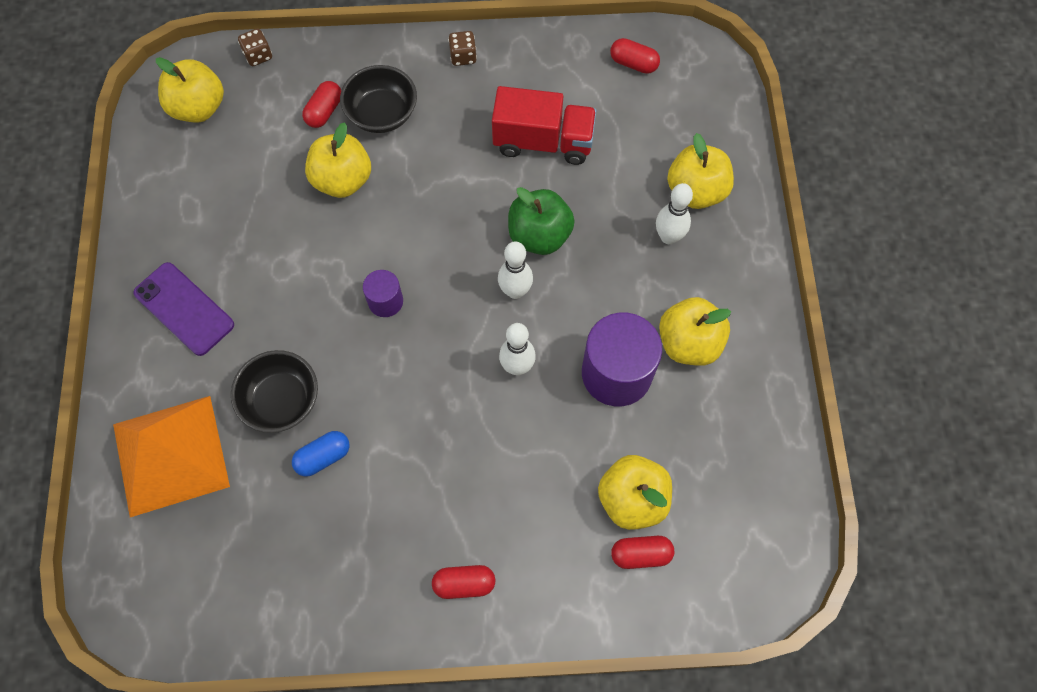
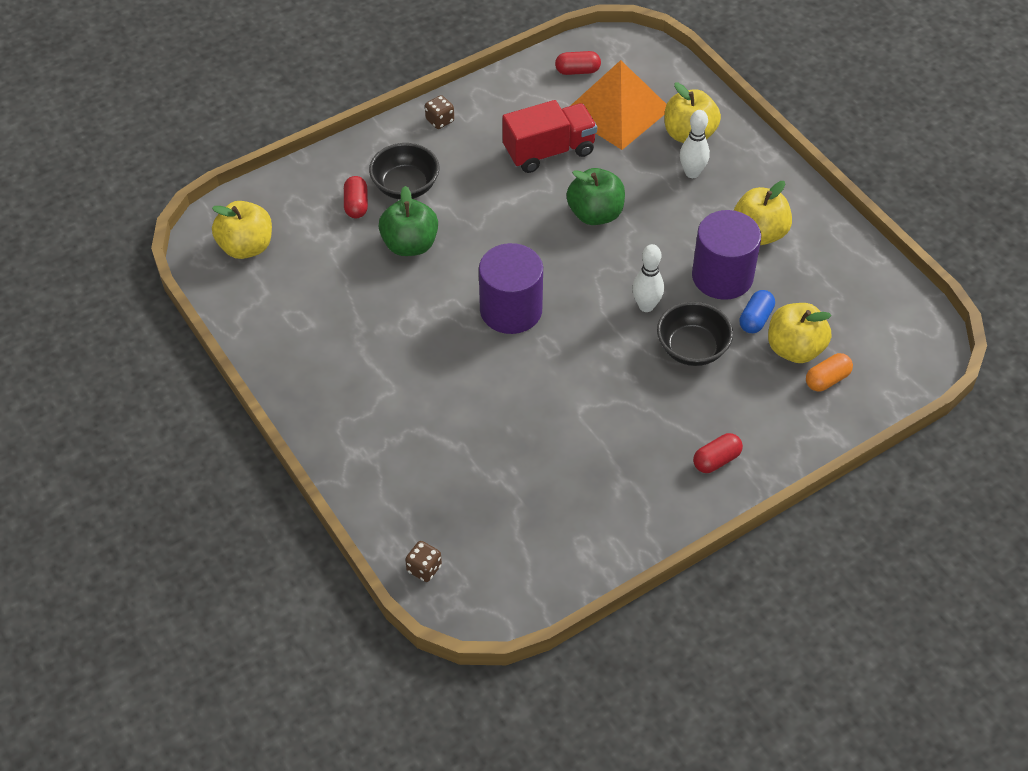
camera: 30 degrees left, 15 degrees down
orange pyramid [113,396,230,517] -> orange pyramid moved to [570,60,667,150]
purple phone [133,262,234,356] -> none
black bowl [231,350,318,433] -> black bowl moved to [657,302,733,366]
brown dice [238,28,272,66] -> brown dice moved to [405,541,442,582]
blue capsule [292,431,350,477] -> blue capsule moved to [739,290,775,333]
yellow apple [305,122,371,198] -> green apple [379,186,438,256]
purple cylinder [363,270,403,317] -> purple cylinder [479,243,543,334], size x1.94
white bowling pin [498,241,533,299] -> none
red capsule [611,536,674,569] -> orange capsule [806,353,853,391]

